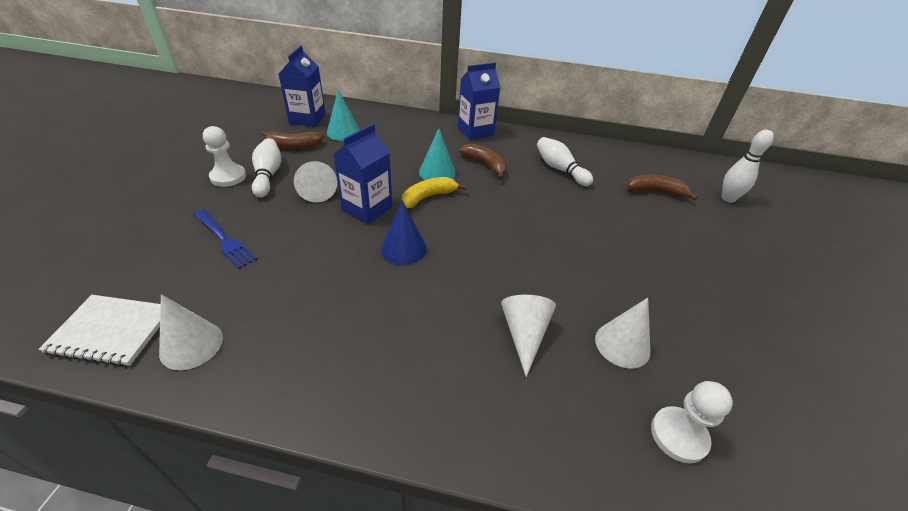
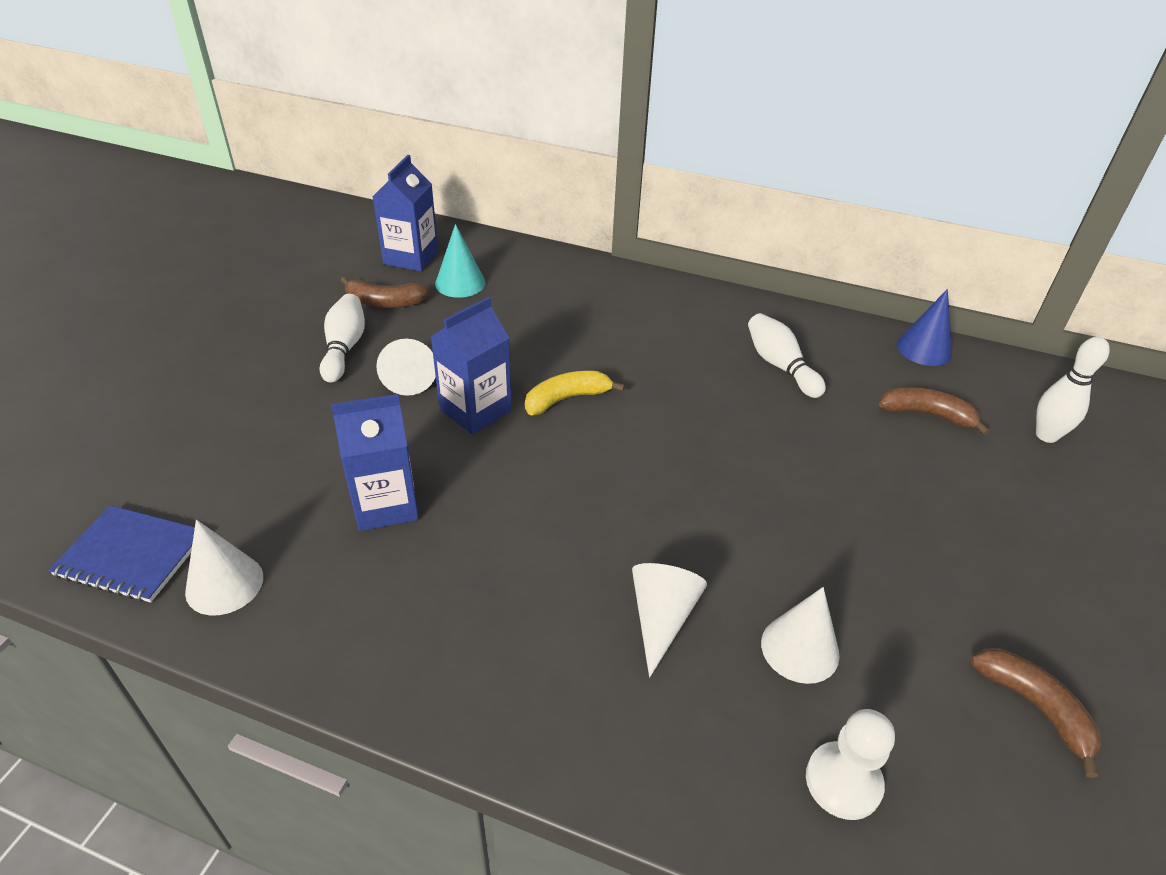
camera: 10 degrees right, 0 degrees up
white notebook [38,295,161,366] -> blue notebook [48,505,195,603]
blue fork [193,209,258,269] -> none
white pawn [203,126,246,187] -> none
blue cone [381,200,427,265] -> blue cone moved to [897,289,952,366]
turquoise cone [419,128,456,180] -> none
blue carton [458,63,501,140] -> blue carton moved to [331,394,419,531]
brown banana [459,143,507,180] -> brown banana moved to [971,648,1101,778]

